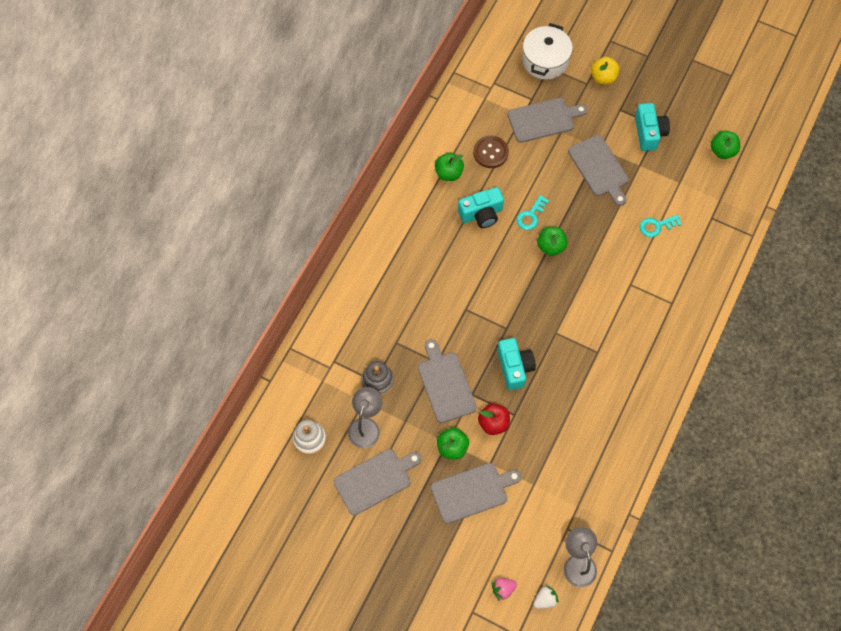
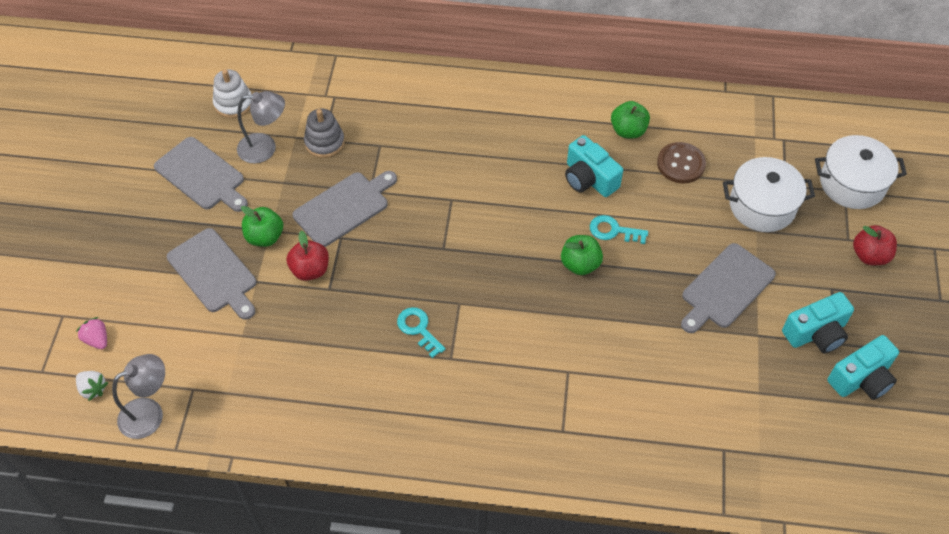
camera: 70 degrees right, 10 degrees down
turquoise camera [497,338,536,390] -> turquoise camera moved to [827,335,899,400]
grey cutting board [508,98,587,143] -> white pot [723,157,815,232]
yellow apple [591,57,620,84] -> red apple [853,225,897,265]
turquoise key [640,215,682,237] -> turquoise key moved to [397,307,446,358]
green apple [711,131,740,159] -> none

